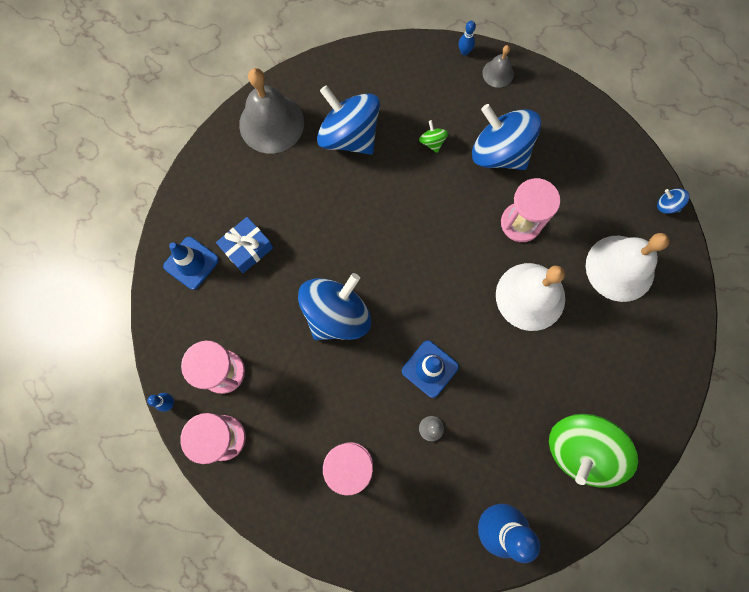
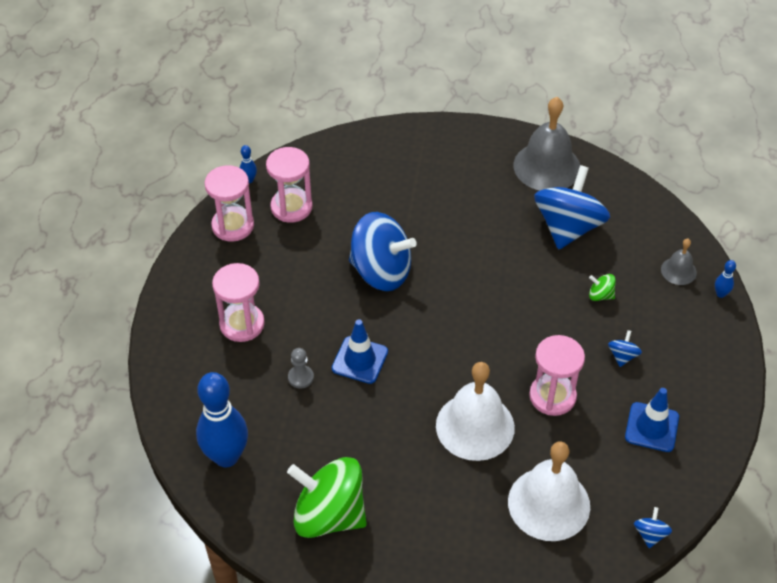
camera: 70 degrees right, 25 degrees down
blue traffic cone [163,237,219,290] -> blue traffic cone moved to [625,388,679,452]
blue gift [216,217,273,273] -> none
green spinning top [419,120,448,153] -> green spinning top turned 120 degrees counterclockwise [589,274,616,301]
blue spinning top [472,104,541,170] -> blue spinning top [608,330,642,367], size x0.41
grey bell [482,45,514,88] -> grey bell moved to [661,239,697,285]

